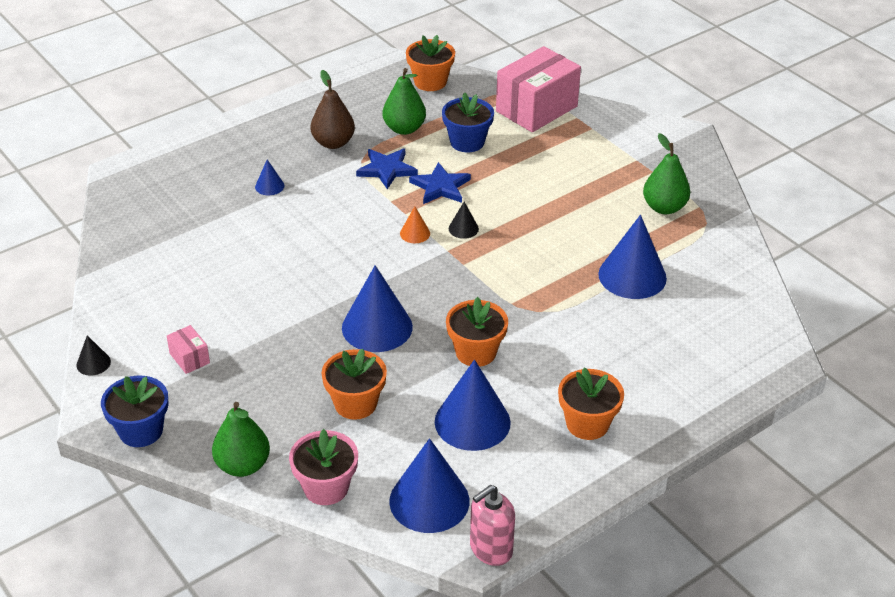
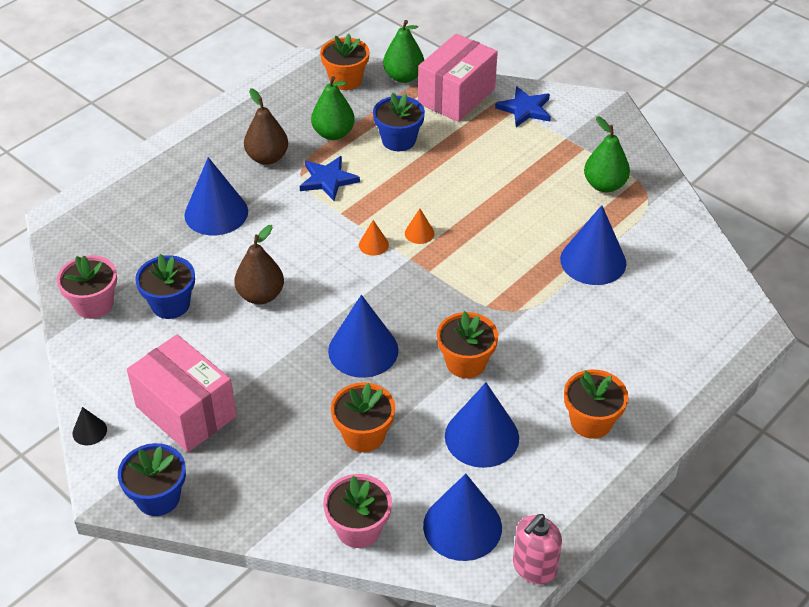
camera: 10 degrees left, 5 degrees up
pink box [167,325,210,374] -> pink box [127,334,237,452], size x2.32
green pear [212,402,270,477] -> green pear moved to [383,20,424,83]
blue cone [255,159,284,195] -> blue cone [184,157,248,235], size x2.16
blue star [409,162,471,204] -> blue star moved to [495,86,551,127]
black cone [449,202,479,239] -> orange cone [405,209,435,244]
none -> pink flower pot [57,255,117,319]
none -> blue flower pot [135,254,195,319]
none -> brown pear [234,225,284,304]

